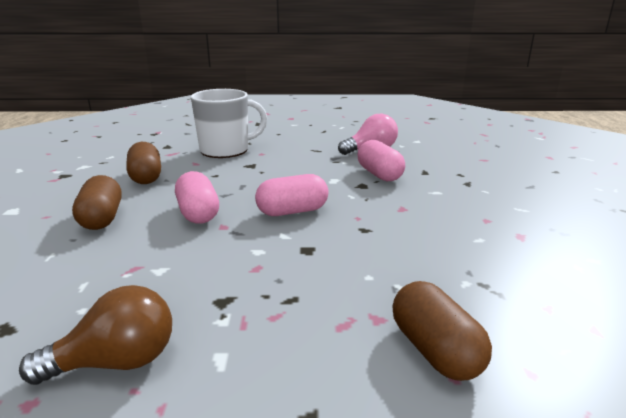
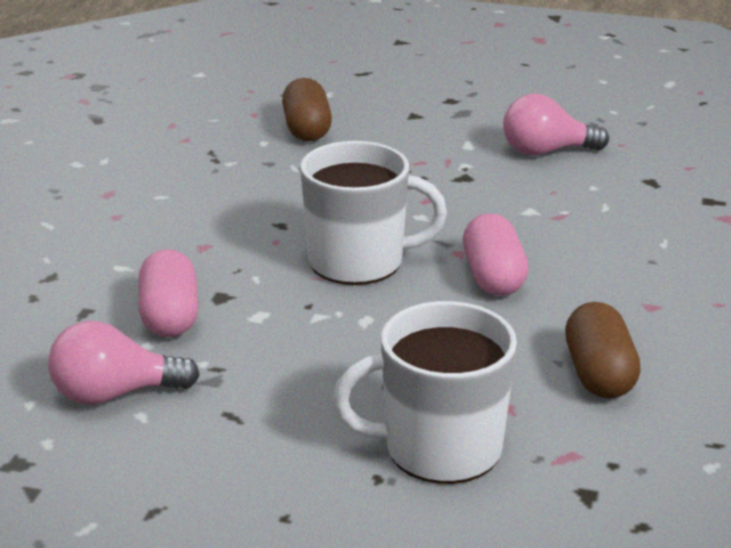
camera: 165 degrees left, 5 degrees up
brown light bulb [19,285,172,385] -> pink light bulb [503,93,609,156]
brown capsule [72,175,122,230] -> none
pink capsule [255,174,328,216] -> white mug [300,141,447,285]

